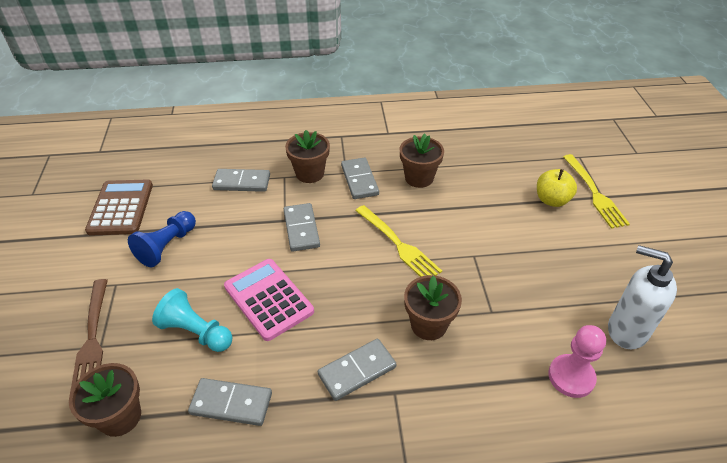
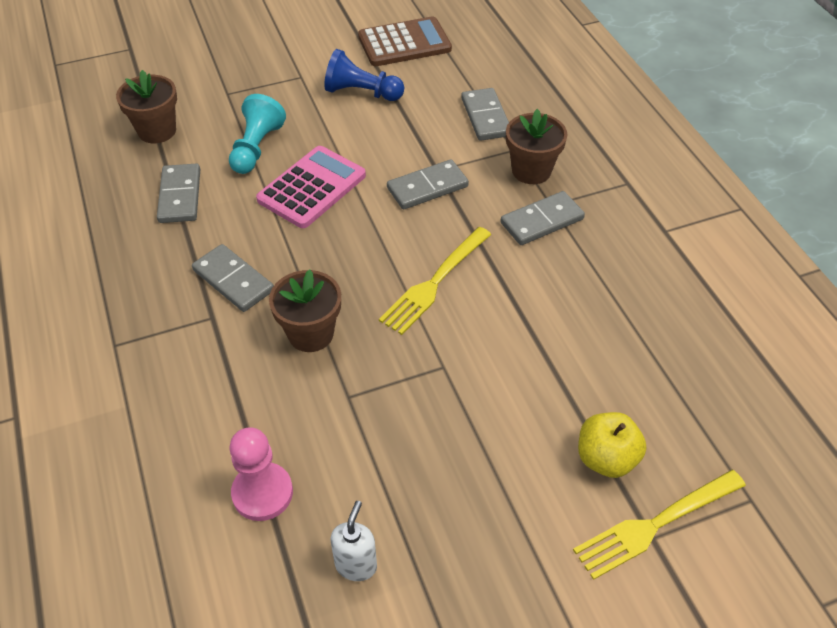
camera: 75 degrees right, 5 degrees up
brown fork [70,279,108,393] -> none
brown flower pot [400,134,444,188] -> none
white soap dispenser [608,245,677,349] -> white soap dispenser [330,501,377,581], size x0.57

